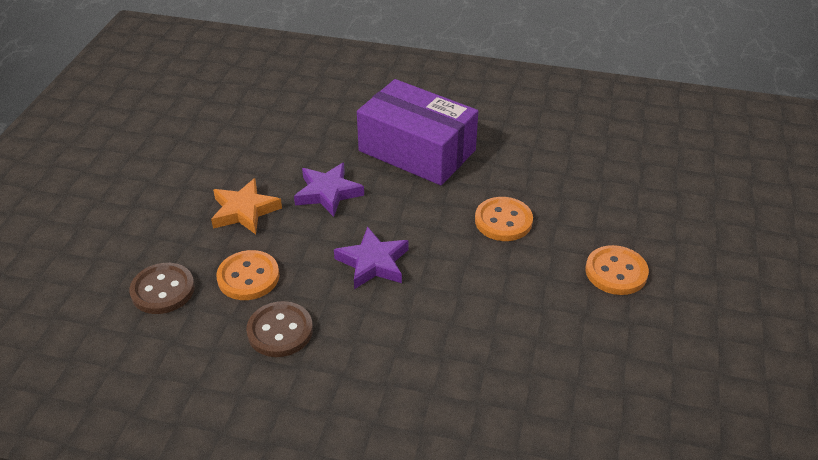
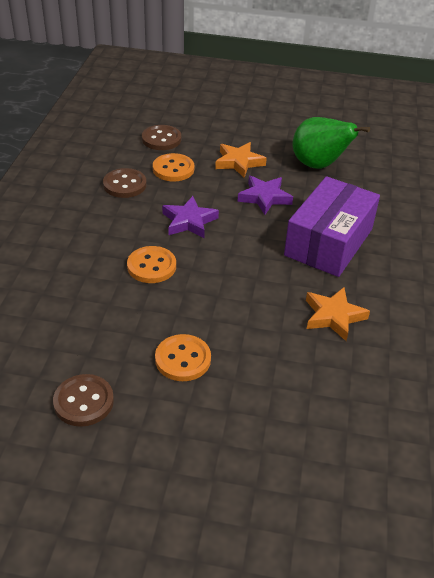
camera: 85 degrees right, 0 degrees up
orange button [475,197,533,241] -> orange button moved to [127,246,176,283]
none -> brown button [53,374,114,427]
none -> green pear [292,117,370,169]
none -> orange star [306,287,370,341]

